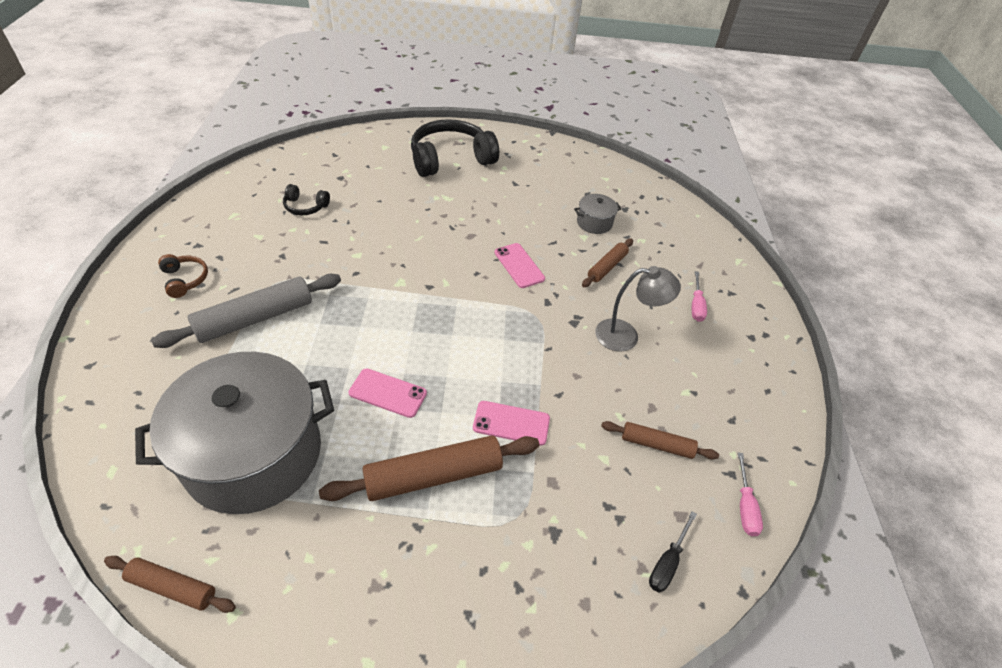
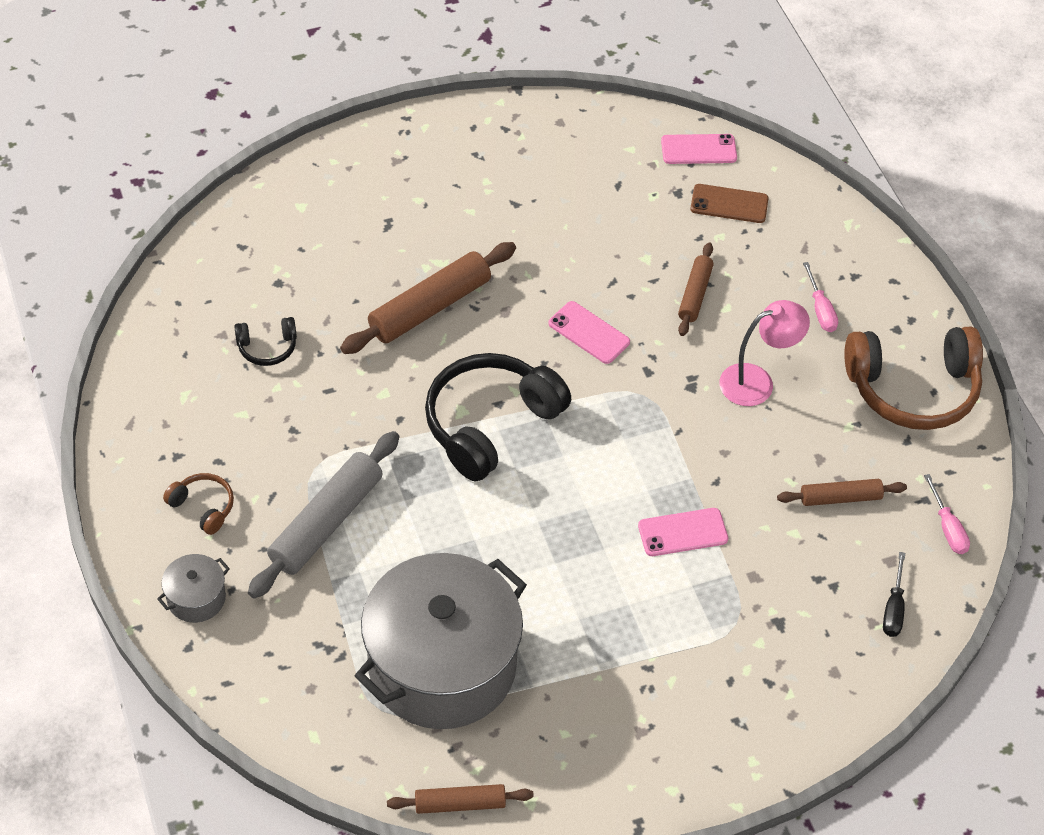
camera: 20 degrees left, 5 degrees up
brown rolling pin [319,435,539,501] -> brown rolling pin moved to [340,242,516,354]
pink phone [348,368,427,418] -> pink phone moved to [661,134,737,164]
black headphones [411,119,499,177] -> black headphones moved to [425,353,571,482]
grey pot [574,194,621,234] -> grey pot moved to [157,554,230,623]
grey lamp [595,266,681,351] -> pink lamp [719,300,810,406]
none -> brown phone [690,184,769,223]
none -> brown headphones [844,327,983,430]

